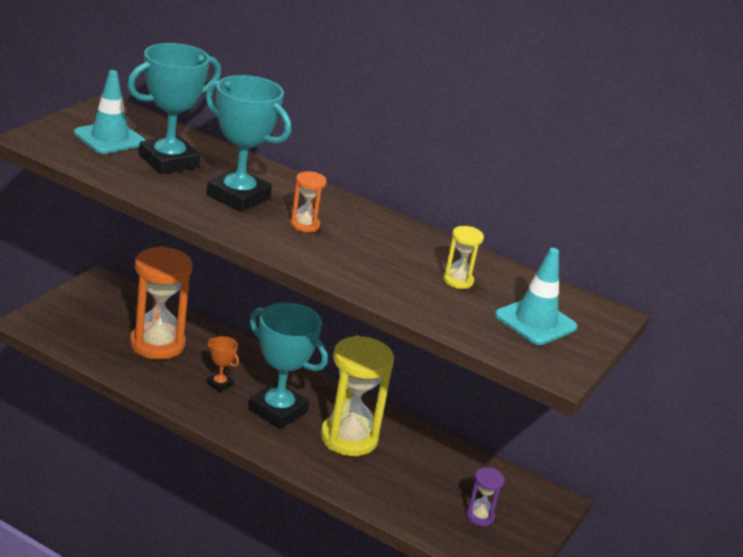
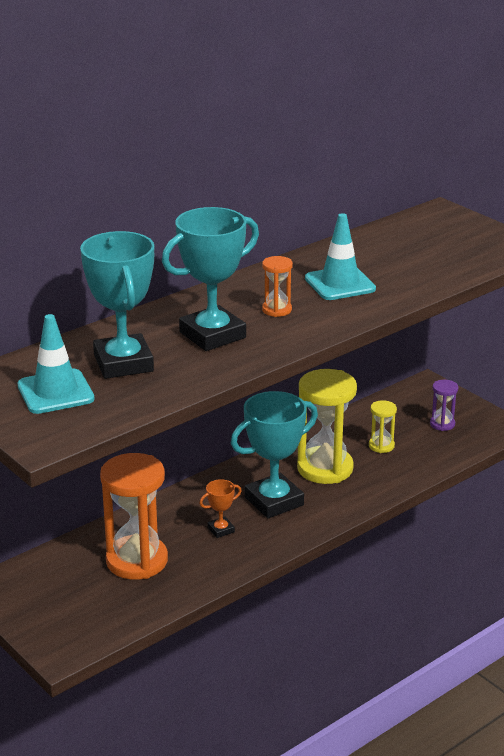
camera: 65 degrees left, 0 degrees up
yellow hourglass [443,226,484,289] -> yellow hourglass moved to [369,400,397,453]
turquoise traffic cone [495,248,577,345] -> turquoise traffic cone moved to [305,213,376,300]

